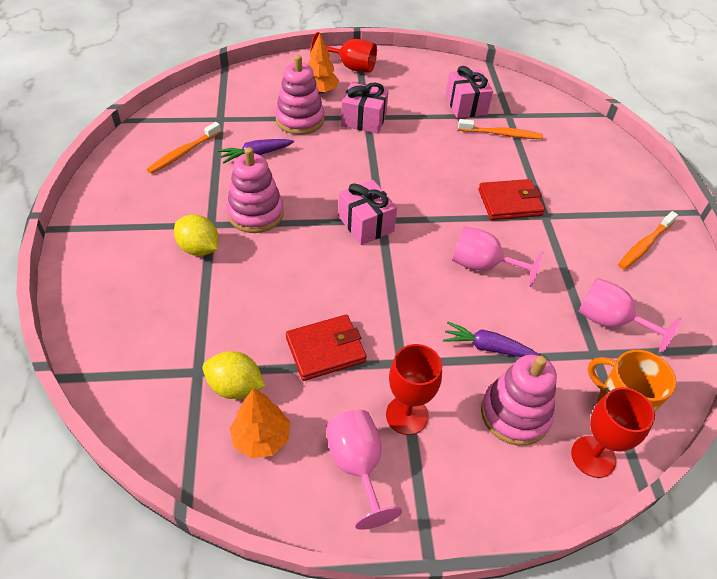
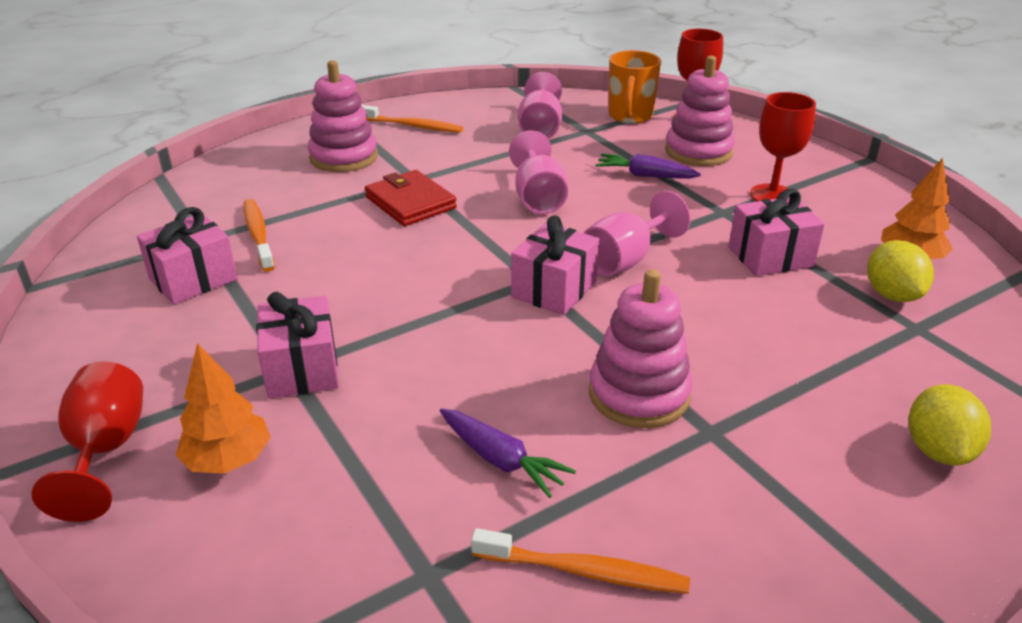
camera: 115 degrees left, 15 degrees down
yellow lemon [174,215,219,256] -> yellow lemon moved to [909,384,991,465]
pink stacking toy [275,55,324,135] -> pink stacking toy moved to [308,60,378,172]
red wallet [286,315,367,381] -> pink gift [729,189,825,276]
pink goblet [326,410,402,530] -> pink goblet moved to [584,191,691,276]
purple carrot [443,321,540,357] -> purple carrot turned 120 degrees clockwise [595,154,701,179]

